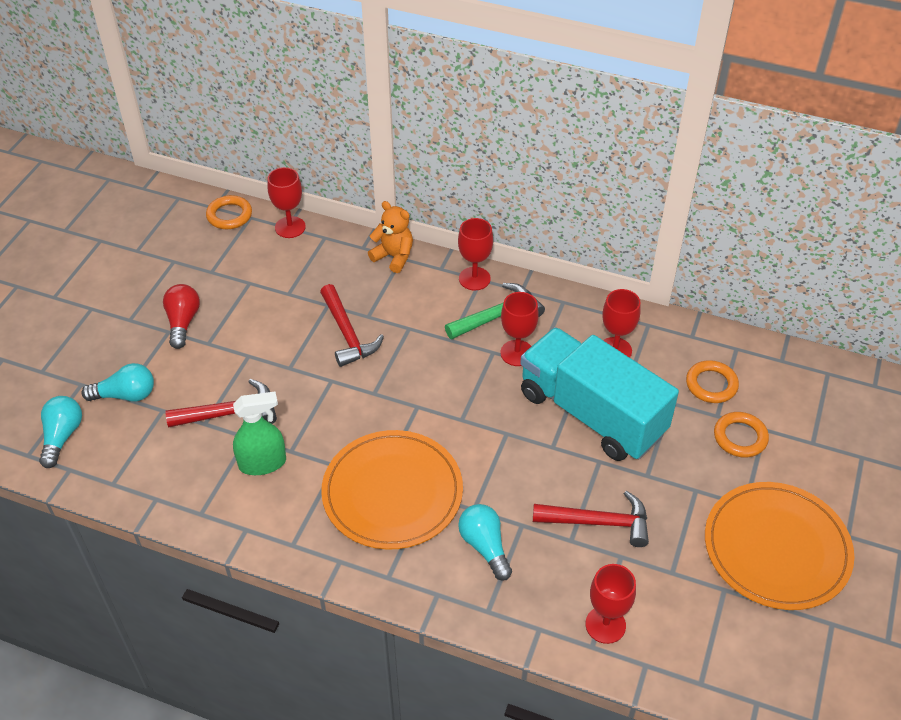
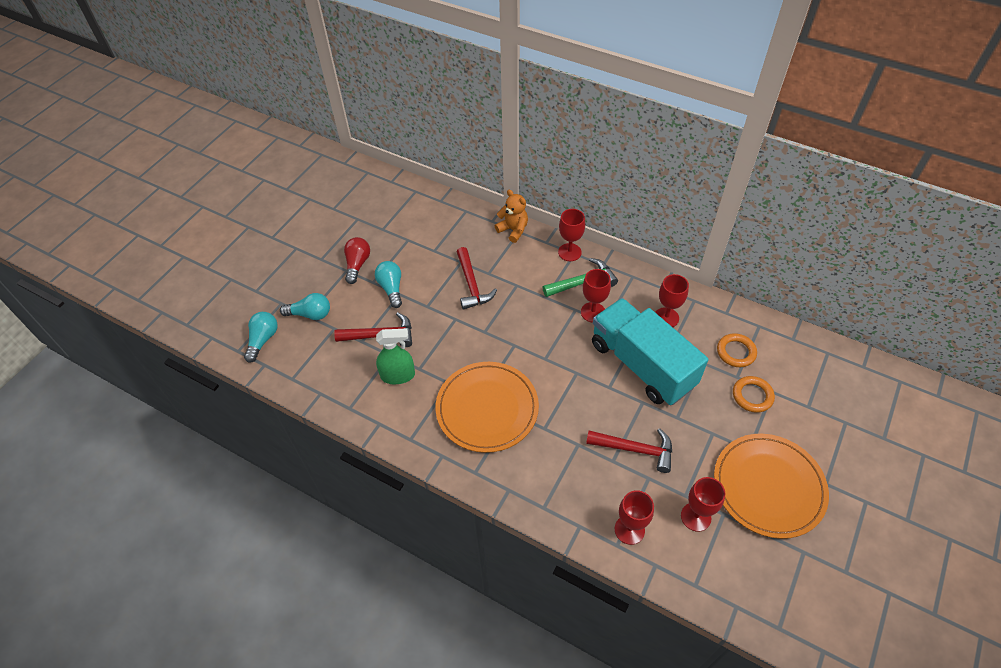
camera: 10 degrees right, 5 degrees up
orange ring [206,195,252,229] -> none
red goblet [267,167,306,238] -> red goblet moved to [681,477,725,532]
turquoise light bulb [458,504,512,581] -> turquoise light bulb moved to [375,261,402,308]

